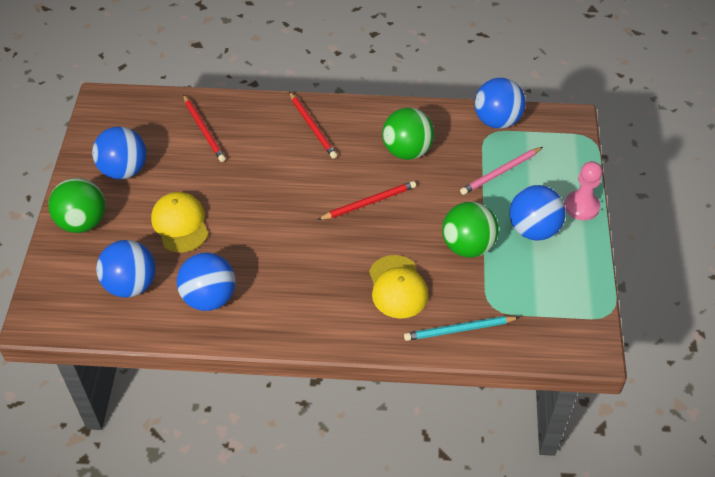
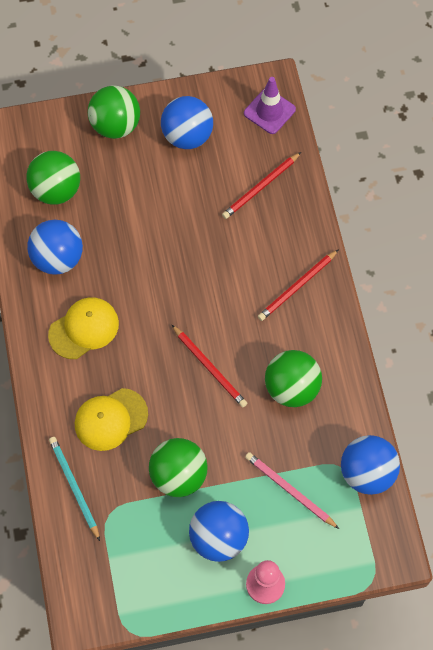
camera: 75 degrees right, 15 degrees up
blue ball [96,240,156,298] -> green ball [26,151,80,205]
yellow cap [151,192,209,252] -> yellow cap moved to [48,297,119,359]
none -> purple traffic cone [244,77,296,134]

